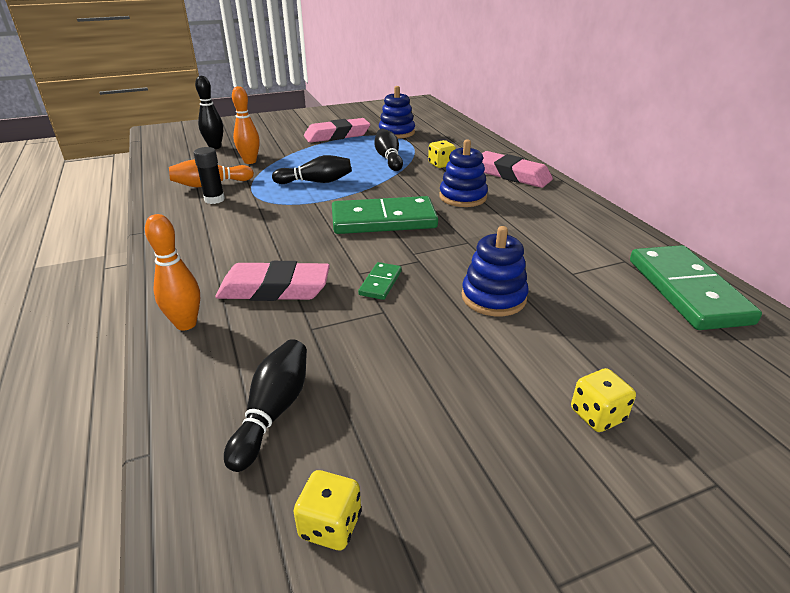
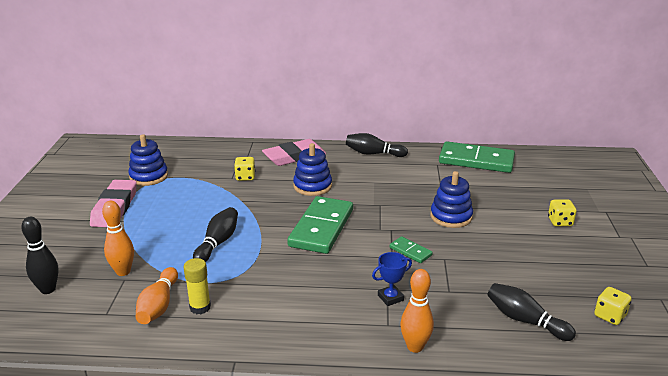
camera: 65 degrees left, 5 degrees down
black glue stick [193,147,225,204] -> yellow glue stick [184,258,211,314]
pink eraser [215,261,330,301] -> blue trophy [372,252,412,306]
black bowling pin [374,129,403,171] -> black bowling pin moved to [346,133,408,157]

